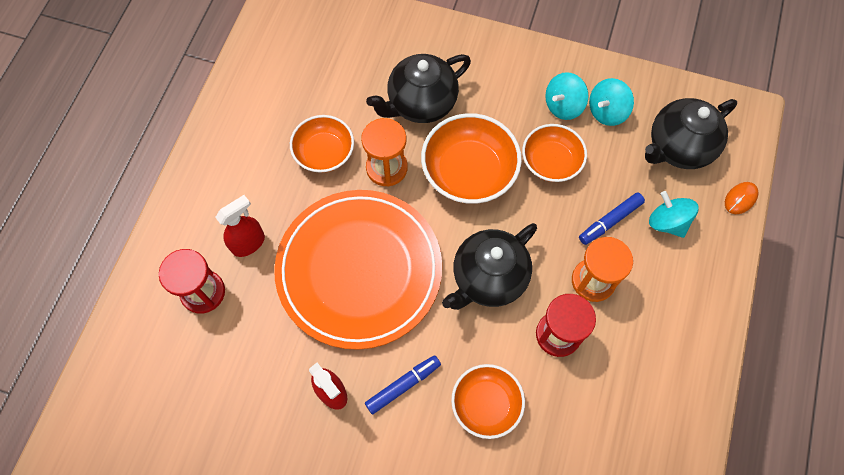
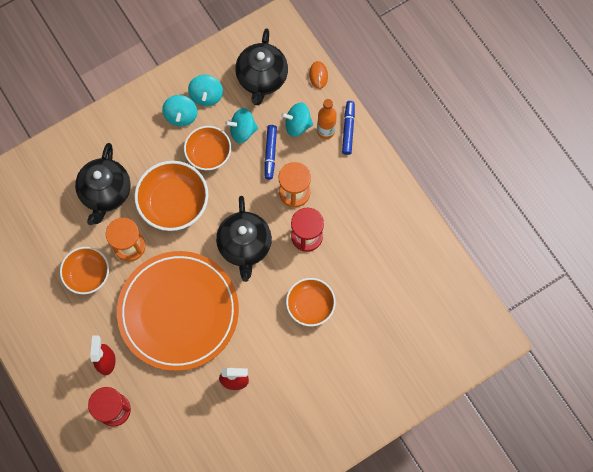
camera: 50 degrees left, 5 degrees up
blue marker [365,355,441,415] -> blue marker moved to [342,101,355,155]
none -> turquoise spinning top [225,108,258,143]
none -> orange bottle [317,99,337,139]

